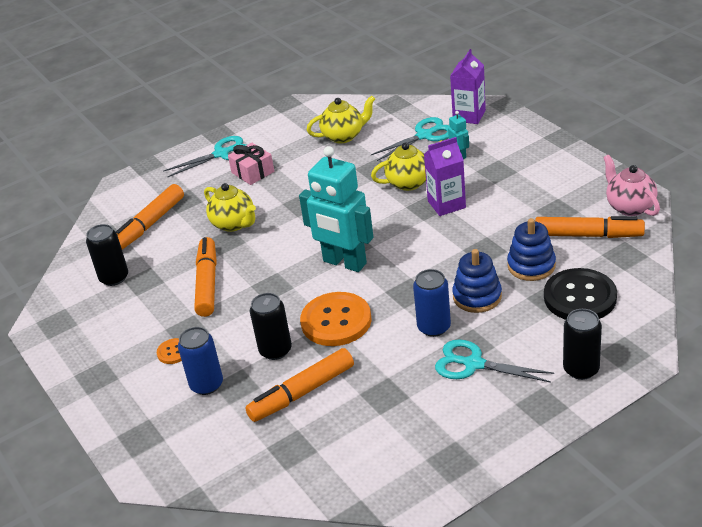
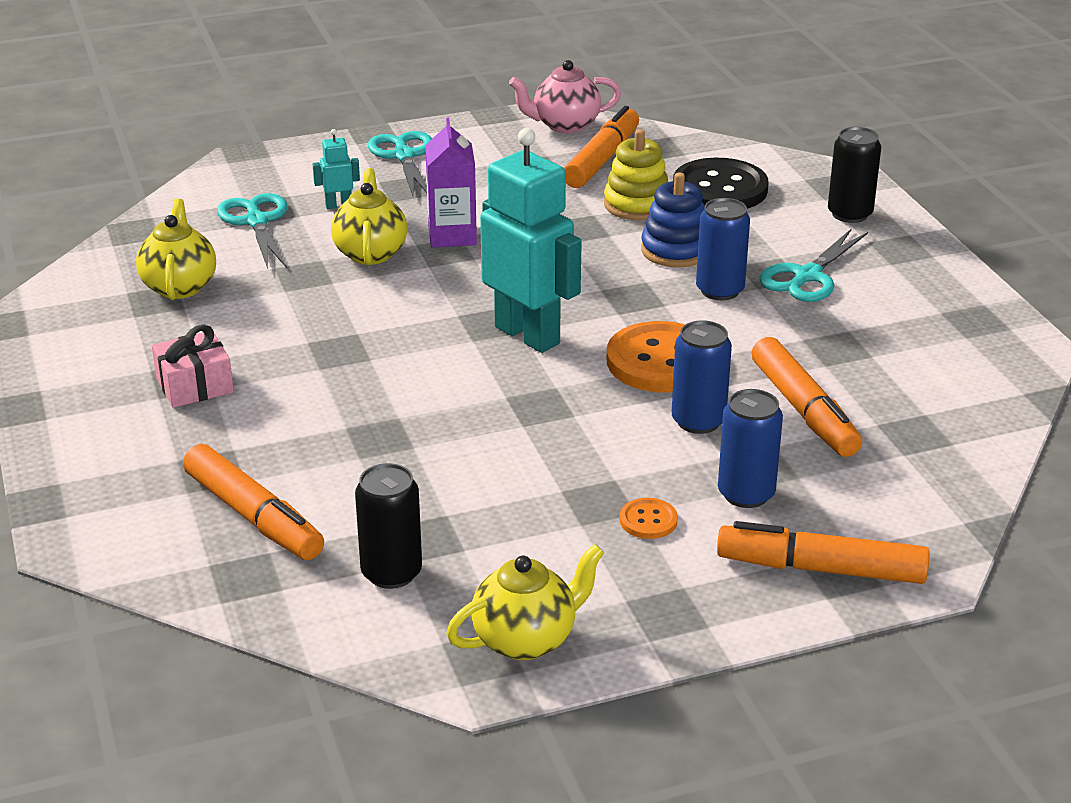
camera: 80 degrees left, 5 degrees down
turquoise scissors [163,136,246,178] -> turquoise scissors moved to [368,131,432,198]
orange marker [194,237,217,317] -> orange marker moved to [717,521,930,584]
yellow teapot [204,183,256,232] -> yellow teapot moved to [446,544,604,660]
black can [250,293,292,360] -> blue can [672,320,732,434]
turquoise robot [299,146,373,272] -> turquoise robot turned 90 degrees counterclockwise [480,128,582,353]
purple carton [450,49,486,124] -> none
blue stacking toy [507,218,556,281] -> yellow stacking toy [604,129,668,220]

